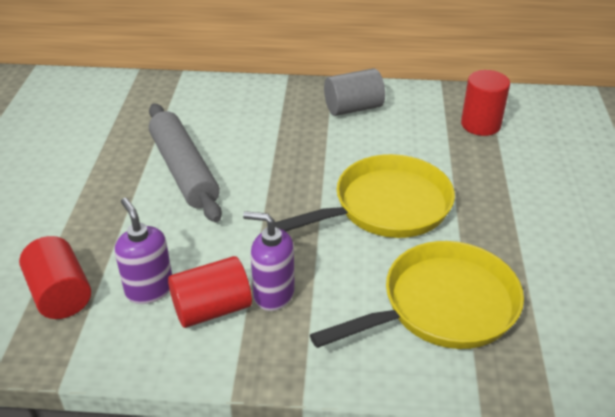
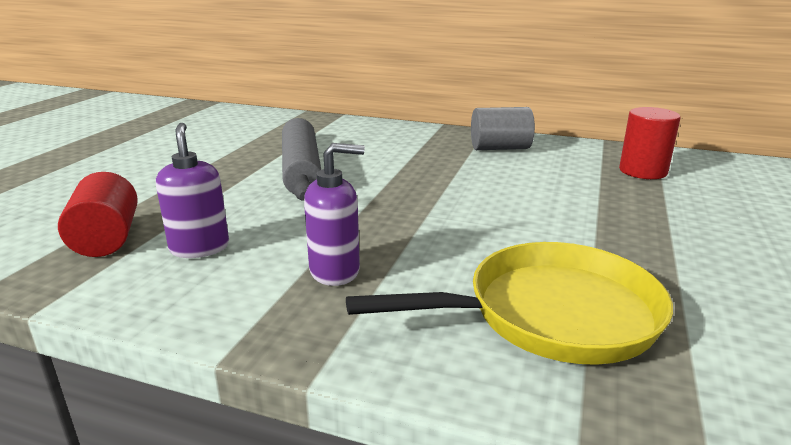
camera: 15 degrees right, 15 degrees down
red cylinder [168,256,252,328] -> none
purple soap dispenser [243,211,295,311] -> purple soap dispenser turned 135 degrees clockwise [304,143,365,286]
yellow pan [275,154,455,238] -> none

